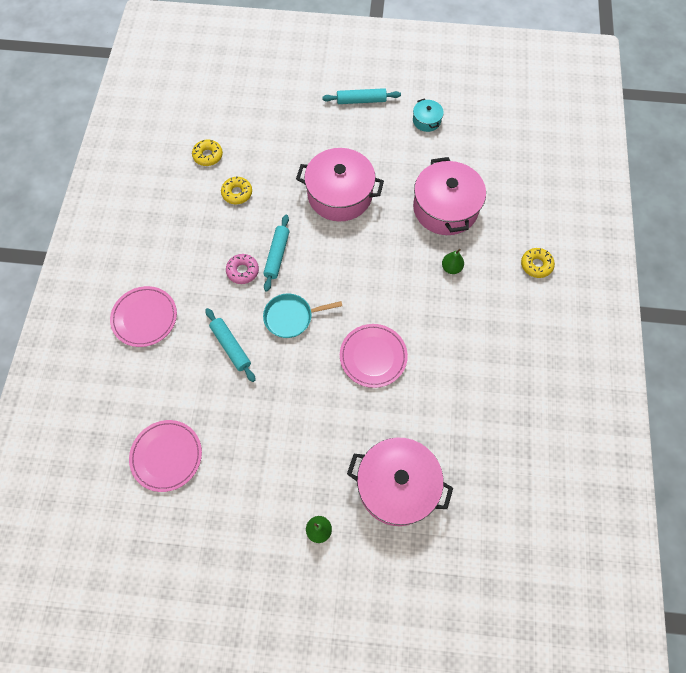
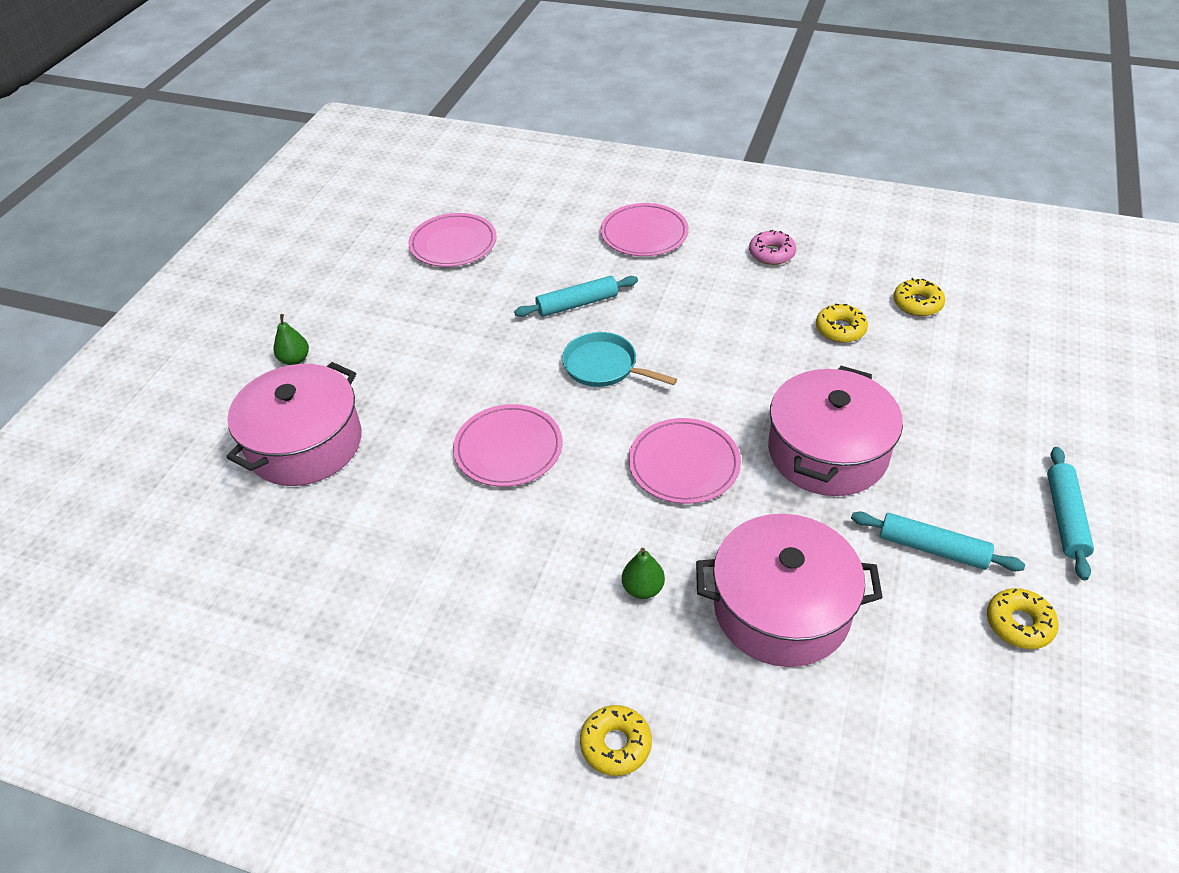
camera: 105 degrees right, 20 degrees down
pink donut [226,254,259,284] -> pink donut moved to [749,230,796,265]
turquoise rolling pin [263,215,289,292] -> turquoise rolling pin moved to [851,512,1025,571]
turquoise pan [263,293,342,338] -> turquoise pan turned 60 degrees counterclockwise [562,332,677,387]
turquoise pot [413,99,444,132] -> yellow donut [987,588,1059,649]
none -> pink plate [628,418,741,504]

